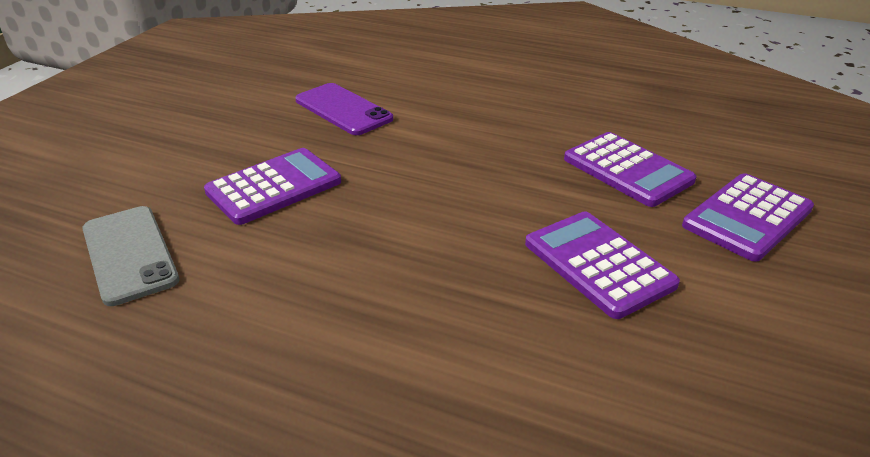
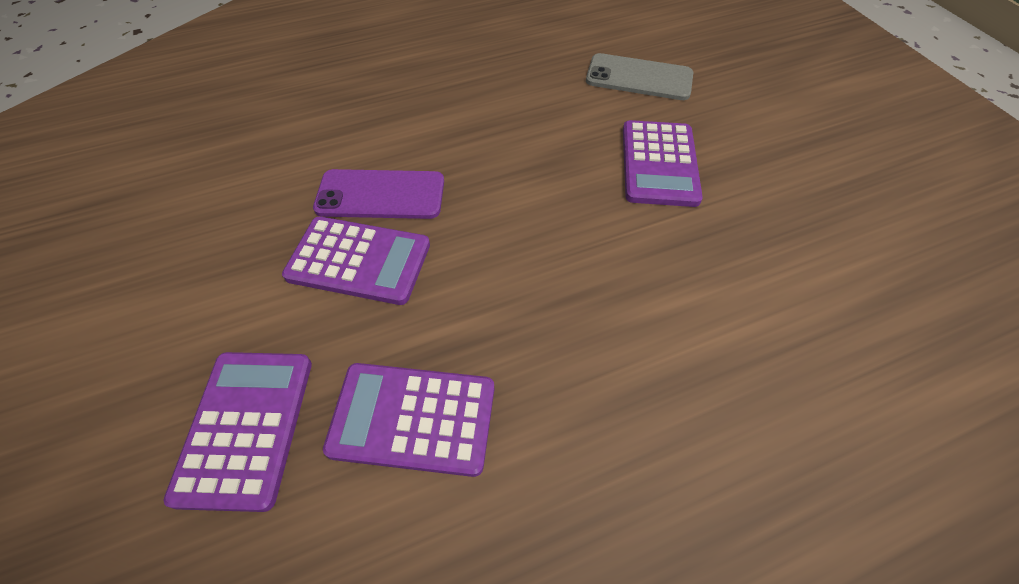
camera: 135 degrees right, 20 degrees up
purple phone [295,83,393,135] -> purple phone moved to [313,169,444,219]

